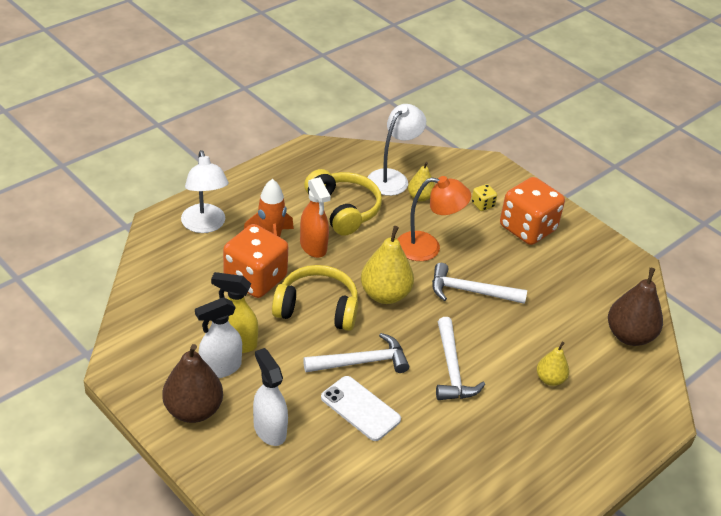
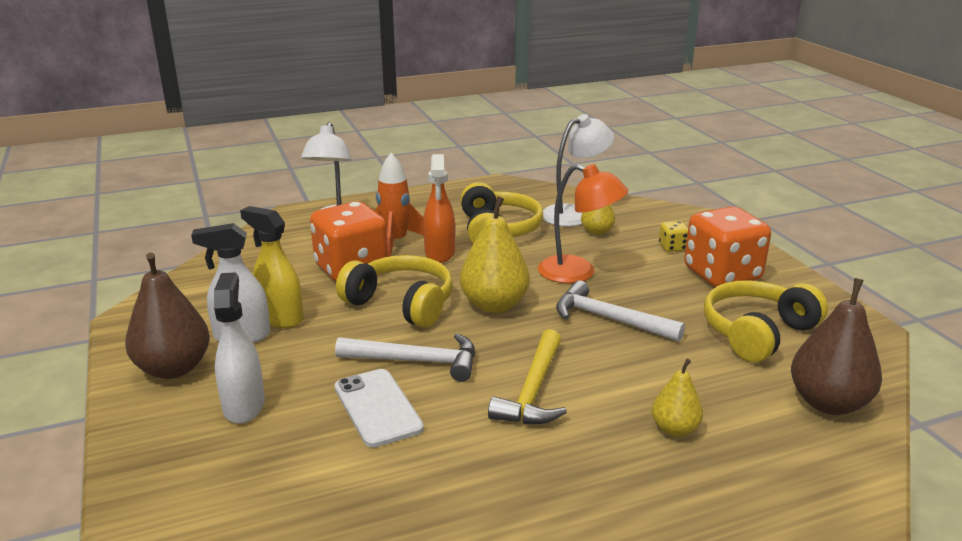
camera: 25 degrees right, 15 degrees down
white hammer [436,317,485,400] -> yellow hammer [488,329,567,424]
none -> yellow headphones [704,280,828,362]

